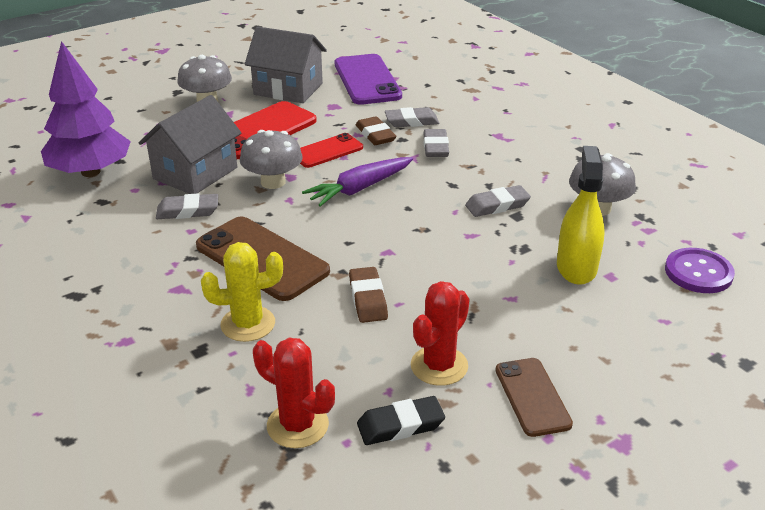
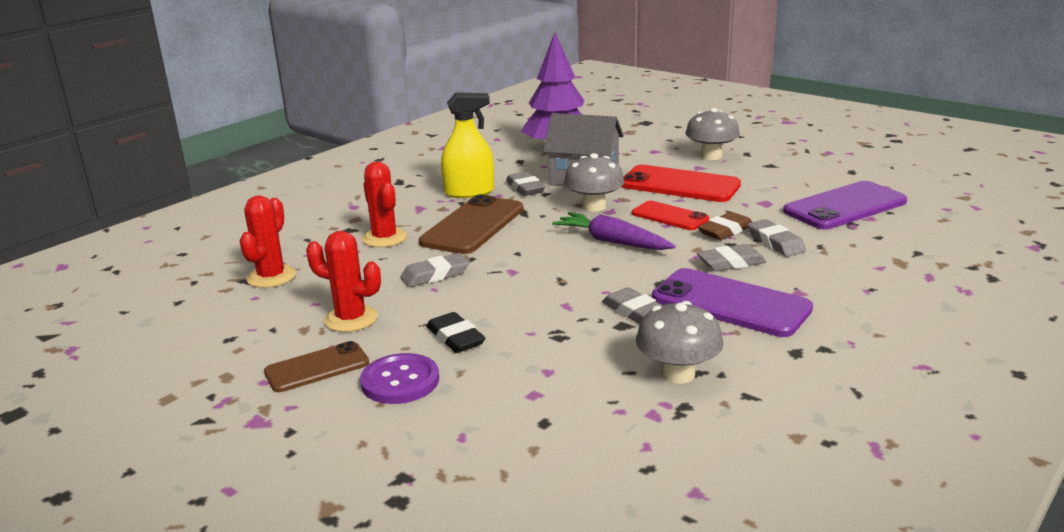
camera: 75 degrees right, 10 degrees down
yellow cactus [201,242,283,342] -> red cactus [362,162,407,247]
grey house [245,26,327,103] -> none
brown eraser [349,267,388,323] -> grey eraser [401,253,469,287]
black eraser [357,396,445,445] -> black eraser moved to [426,312,486,353]
yellow spray bottle [557,146,604,285] -> yellow spray bottle moved to [441,92,494,198]
purple button [665,248,735,293] -> purple button moved to [360,353,439,404]
none -> purple phone [652,268,813,337]

